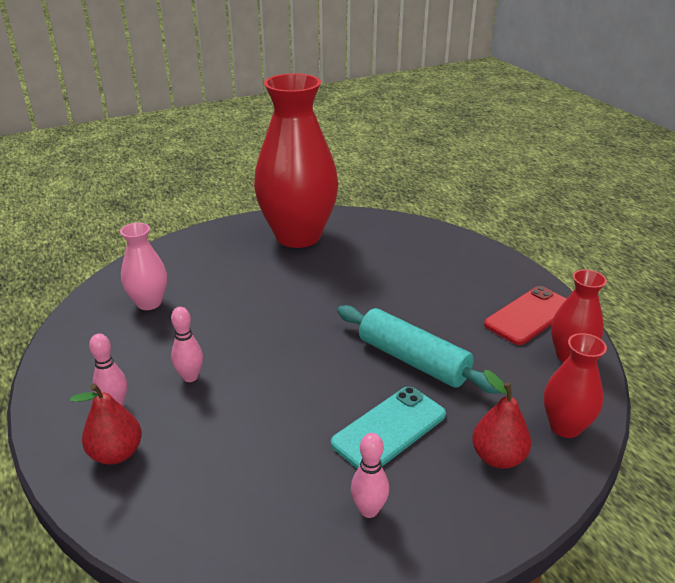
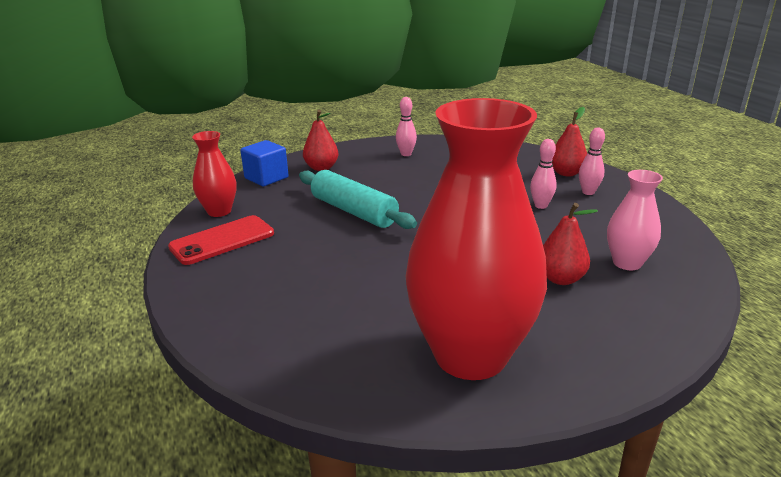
camera: 175 degrees left, 5 degrees down
turquoise phone [331,387,446,469] -> none
red vase [544,333,607,438] -> blue cube [240,140,289,186]
none -> red pear [543,203,598,285]

